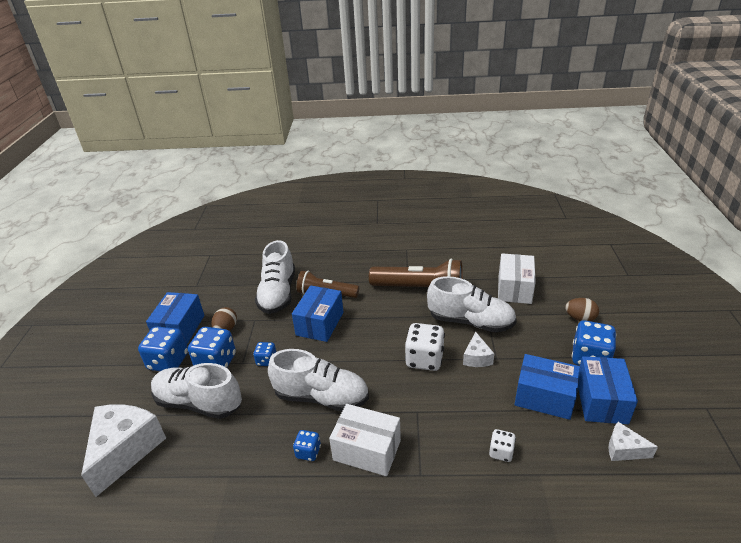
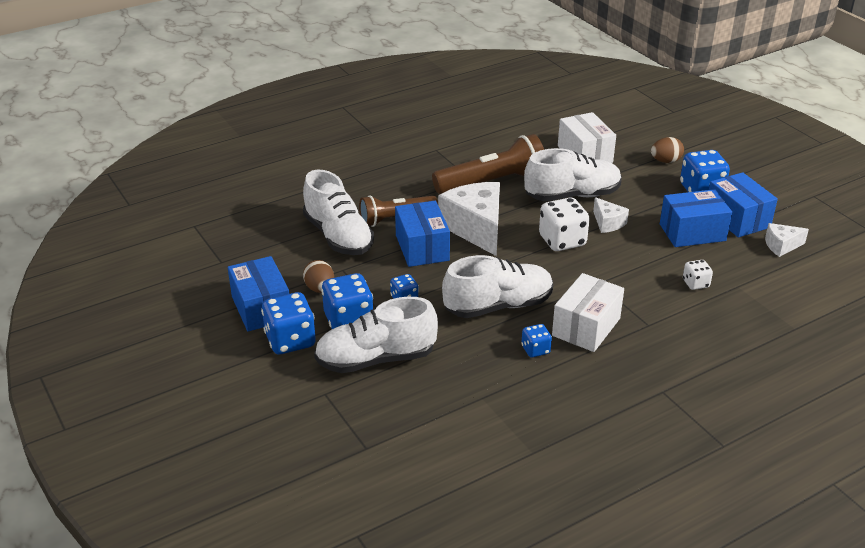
camera: 35 degrees left, 0 degrees up
white cheese [81,404,166,497] -> white cheese moved to [438,182,500,256]
white box [329,404,401,476] -> white box turned 45 degrees counterclockwise [552,273,624,352]

